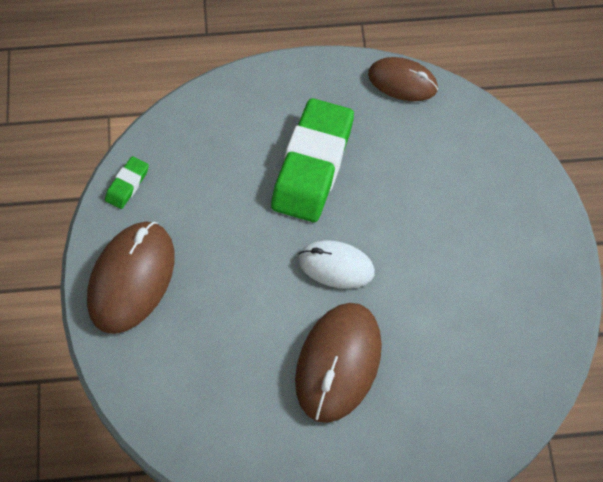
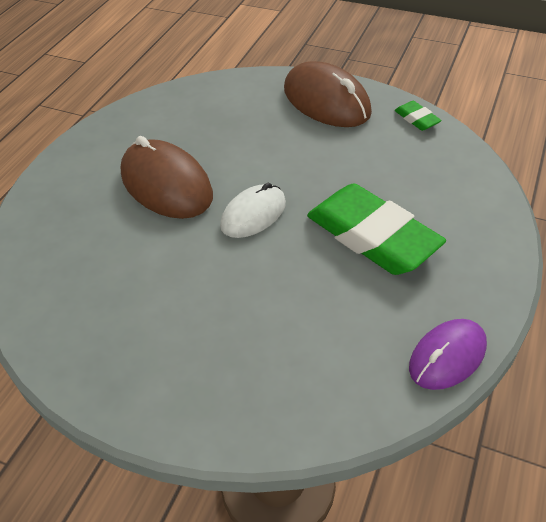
camera: 120 degrees right, 15 degrees down
brown mouse [368,57,438,101] -> purple mouse [409,319,487,390]

